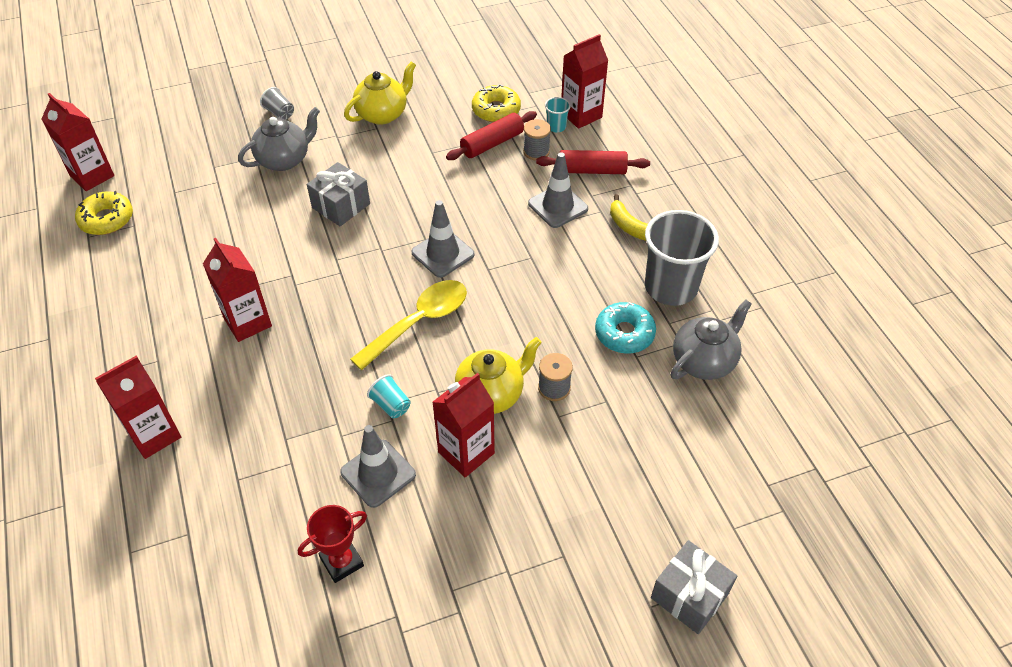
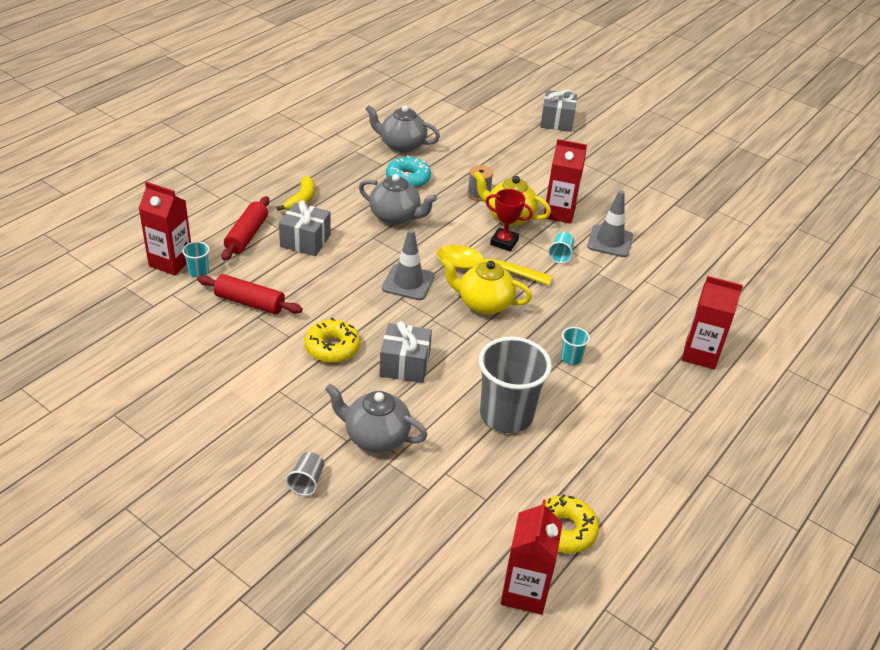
camera: 125 degrees left, 10 degrees down
red carton [203,238,272,342] -> turquoise cup [561,327,590,365]
red trophy [298,505,367,583] -> red trophy moved to [486,189,533,251]
yellow teapot [344,61,416,125] -> yellow teapot moved to [441,258,532,315]
yellow donut [472,84,521,122] -> yellow donut moved to [304,318,360,363]
grey spool [523,119,551,160] -> none
grey traffic cone [528,152,588,228] -> grey gift [279,201,331,256]
red rolling pin [536,150,650,174] -> red rolling pin turned 45 degrees clockwise [222,196,269,261]
grey cup [645,210,719,306] -> grey cup moved to [479,337,552,433]
none -> grey teapot [359,174,437,225]

